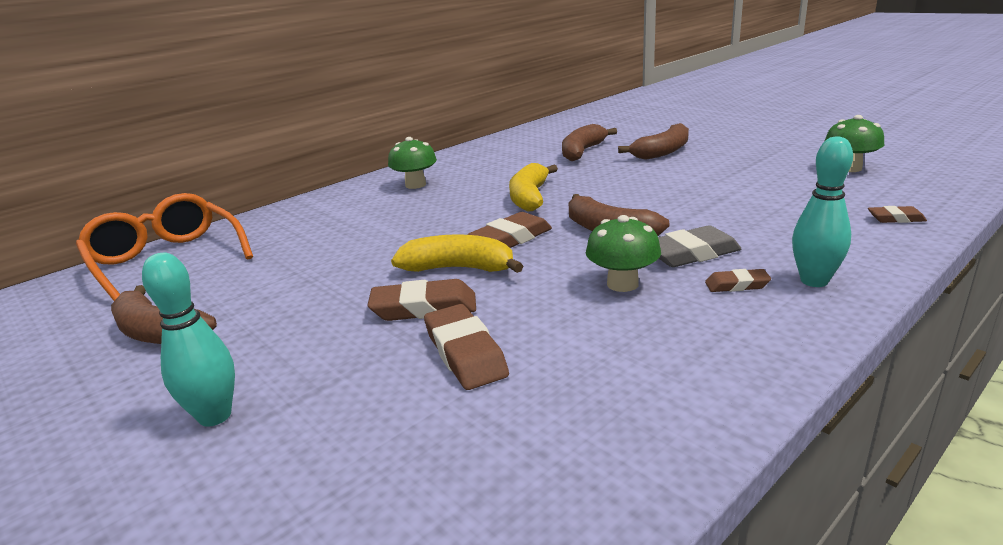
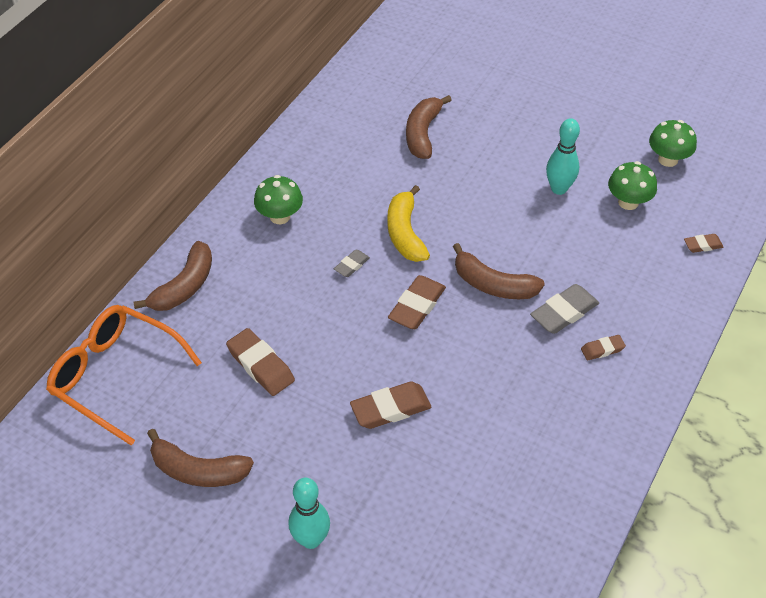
camera: 20 degrees left, 25 degrees up
yellow banana [391,234,523,273] -> none
brown eraser [424,304,509,390] -> brown eraser moved to [226,328,295,396]
green mushroom [586,215,661,292] -> green mushroom moved to [608,161,657,210]
brown banana [618,123,689,160] -> brown banana moved to [133,241,212,311]
turquoise bowling pin [792,136,853,287] -> turquoise bowling pin moved to [546,118,580,195]
none -> grey eraser [334,249,370,277]

